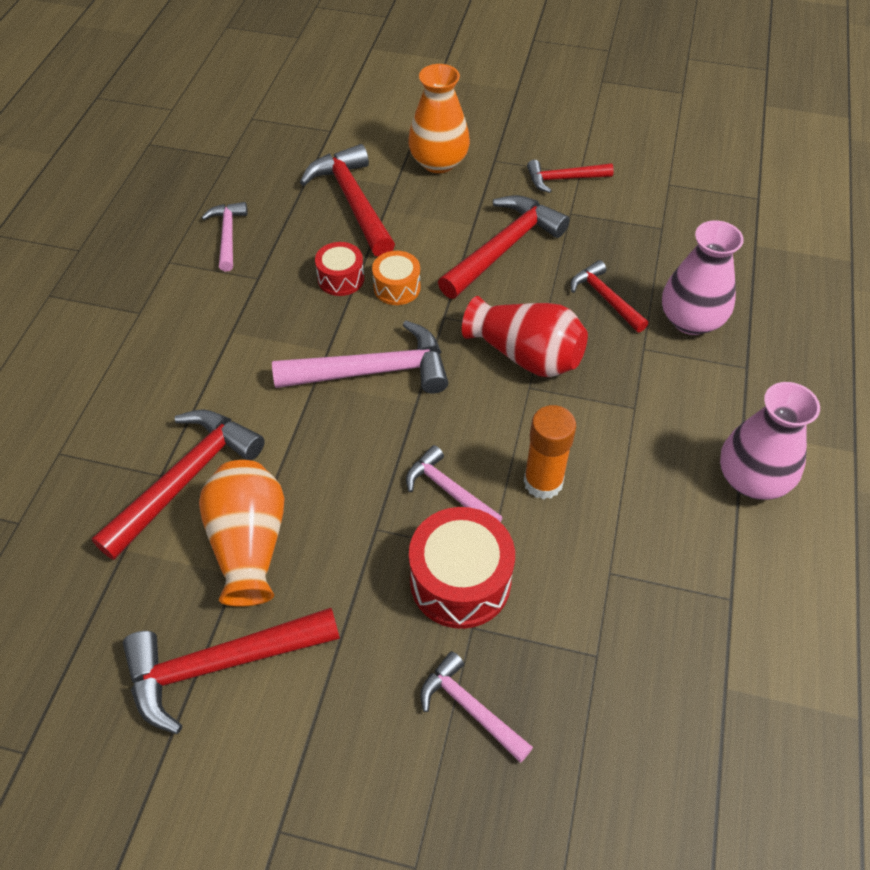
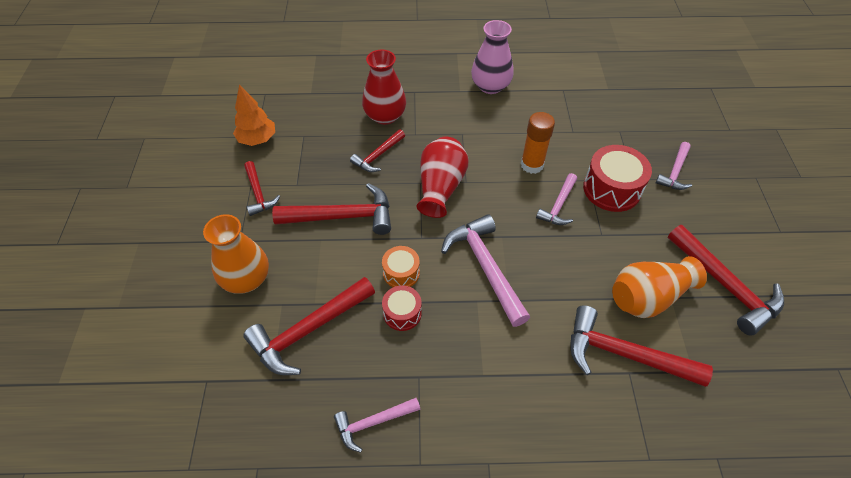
camera: 105 degrees left, 0 degrees up
red hammer [438,195,570,299] -> red hammer turned 150 degrees clockwise [272,183,391,235]
pink vase [662,220,744,335] -> red vase [362,50,406,125]
none -> orange tree [233,84,275,146]

